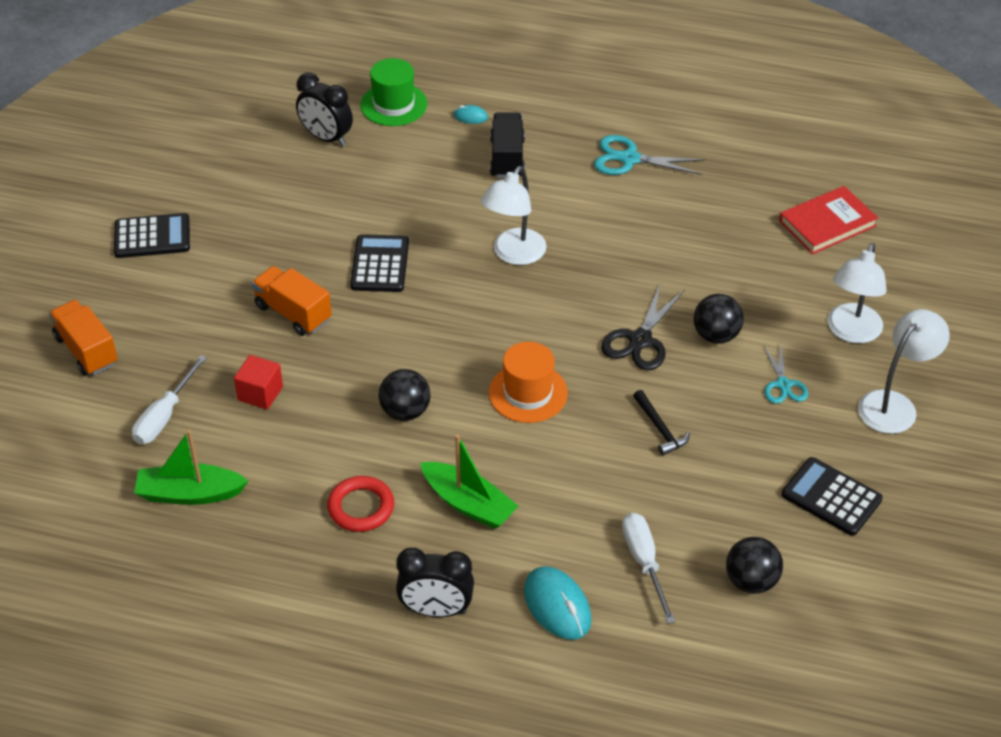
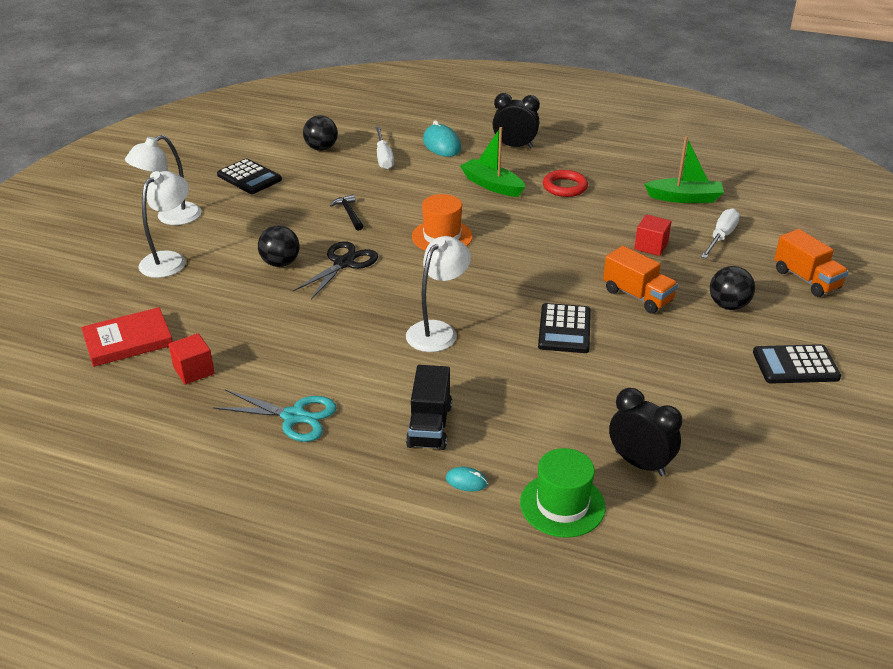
camera: 175 degrees left, 10 degrees down
black ball [378,369,431,421] -> black ball moved to [710,266,755,310]
turquoise scissors [763,344,808,404] -> none
none -> red cube [169,333,215,384]

